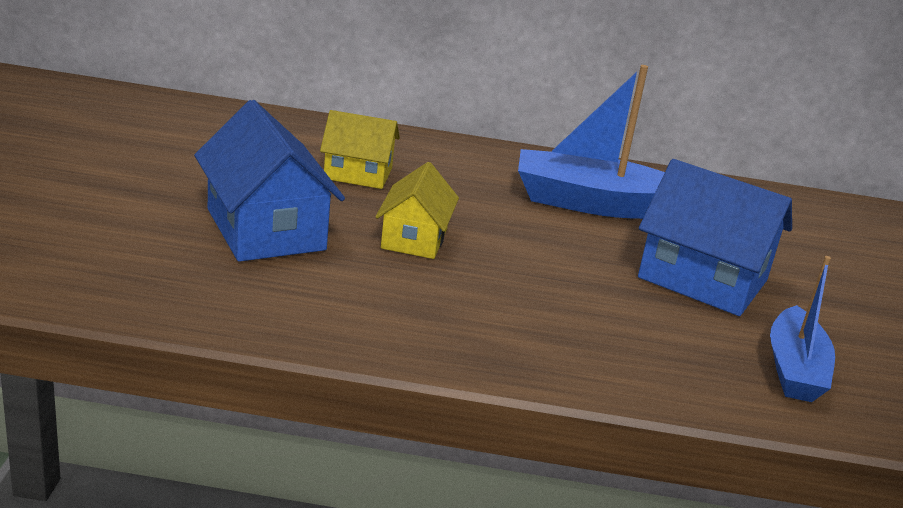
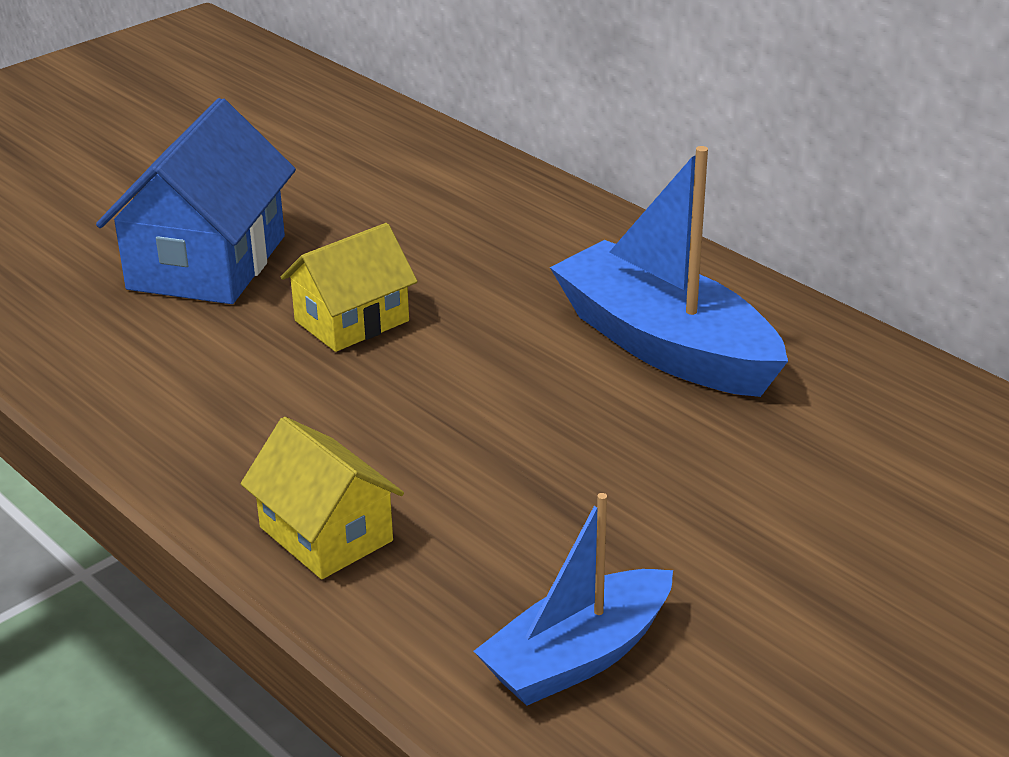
camera: 45 degrees right, 5 degrees up
yellow house [320,110,400,189] -> yellow house moved to [241,417,404,579]
blue house [638,159,792,316] -> none

